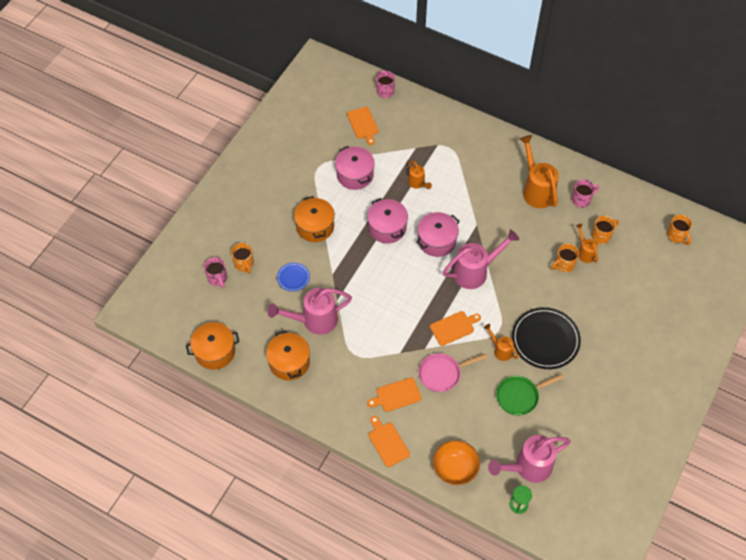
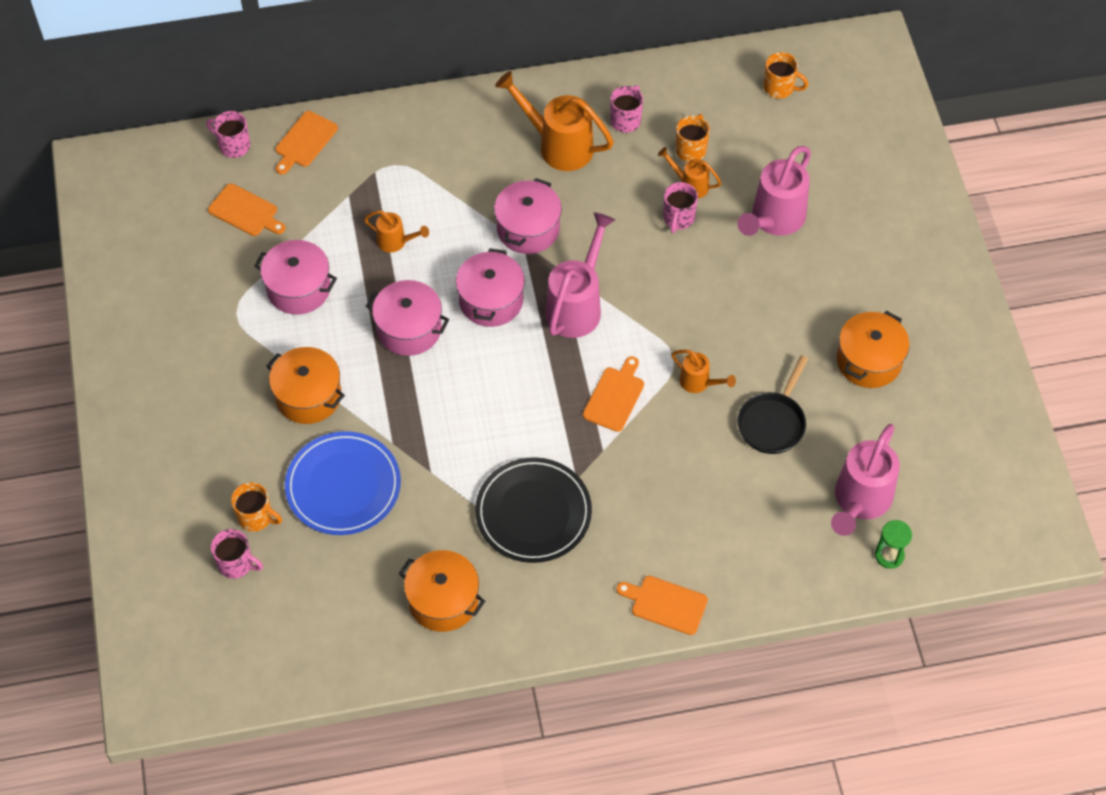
camera: 40 degrees left, 0 degrees up
orange pot [186,322,240,370] -> orange pot moved to [837,311,909,388]
pink watering can [268,288,352,335] -> pink watering can moved to [737,146,811,236]
blue plate [277,263,310,292] -> blue plate [285,431,401,535], size x2.01
orange cutting board [367,377,422,412] -> orange cutting board moved to [275,111,338,175]
pink pan [418,353,487,392] -> none
orange bowl [433,440,480,485] -> none
orange watering can [484,324,519,361] -> orange watering can turned 150 degrees counterclockwise [671,350,736,393]
green pan [496,374,564,416] -> black pan [738,355,808,454]
black plate [512,307,581,369] -> black plate moved to [475,457,592,563]
orange mug [551,244,579,272] -> pink mug [663,182,698,233]
none -> pink pot [494,178,562,254]

